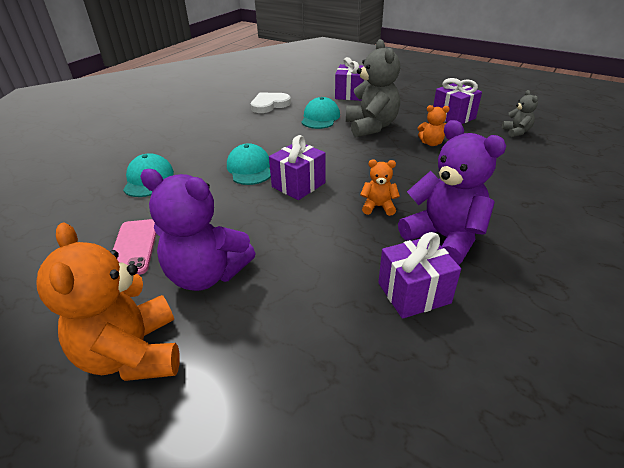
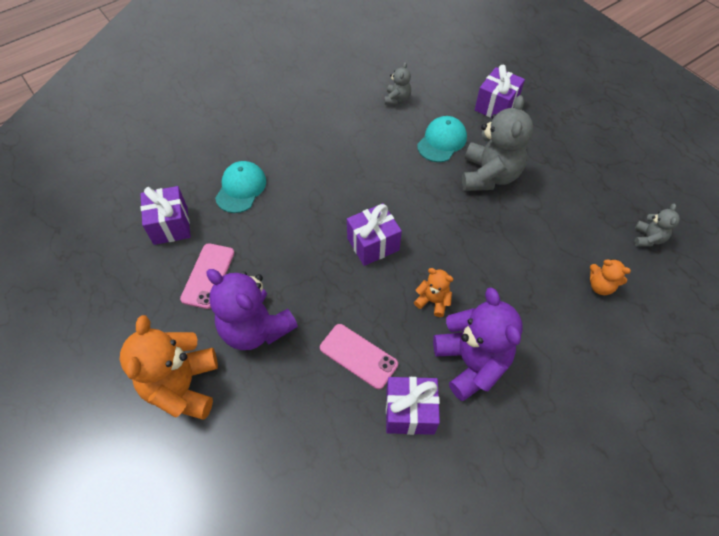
camera: 20 degrees right, 20 degrees up
turquoise cap [227,143,271,185] -> none
white heart [251,92,291,113] -> grey teddy bear [384,62,411,105]
orange teddy bear [418,105,450,146] -> orange teddy bear moved to [590,259,631,295]
purple gift [433,78,482,124] -> purple gift moved to [140,186,191,245]
none -> pink phone [320,324,398,389]

